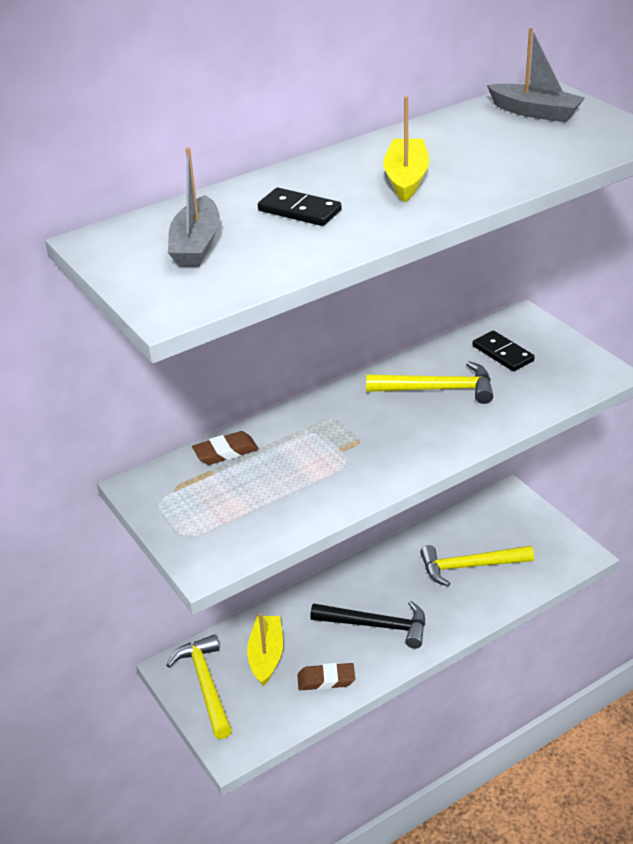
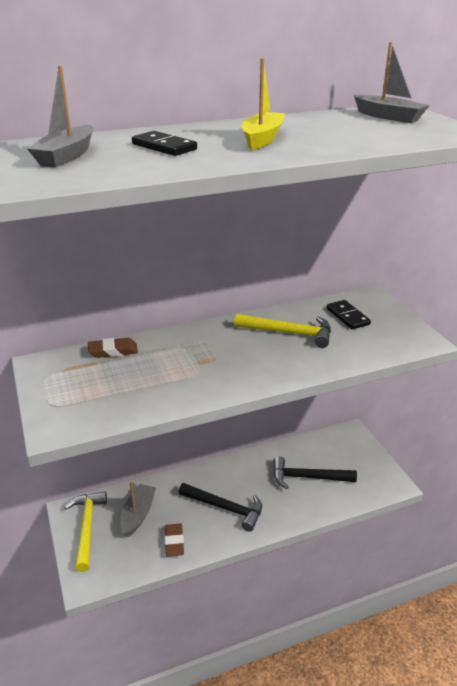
camera: 10 degrees right, 5 degrees down
yellow boat [247,613,283,686] -> grey boat [120,481,156,537]
brown eraser [298,663,355,690] -> brown eraser turned 75 degrees clockwise [165,524,184,557]
yellow hammer [420,545,534,587] -> black hammer [274,456,357,489]

